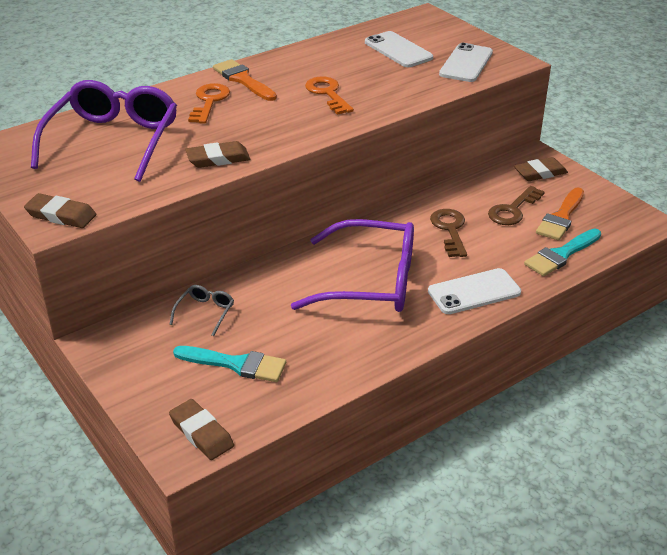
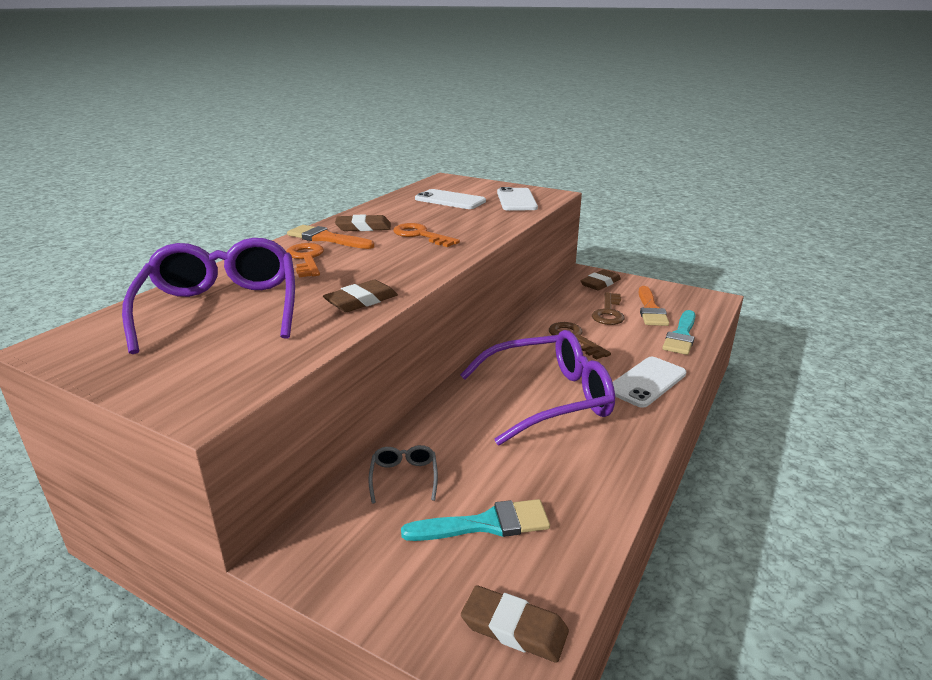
camera: 25 degrees left, 10 degrees down
brown eraser [24,193,96,228] -> brown eraser moved to [335,214,391,231]

